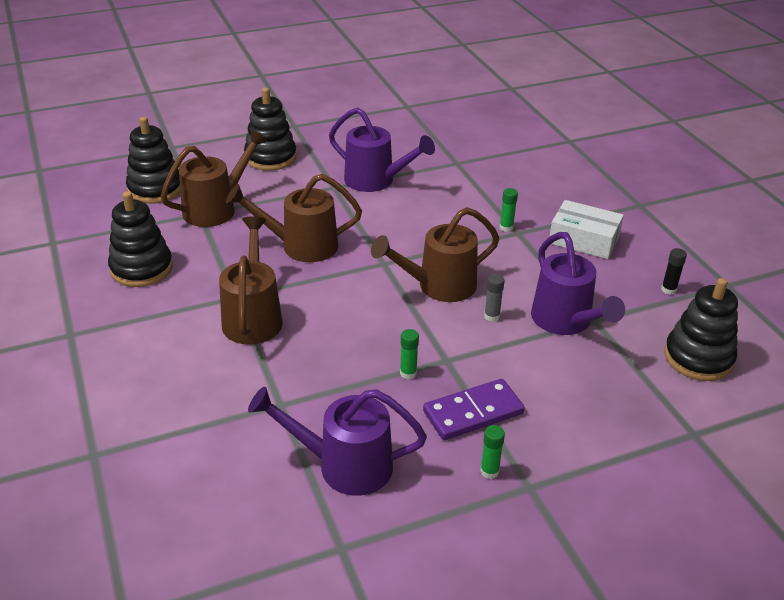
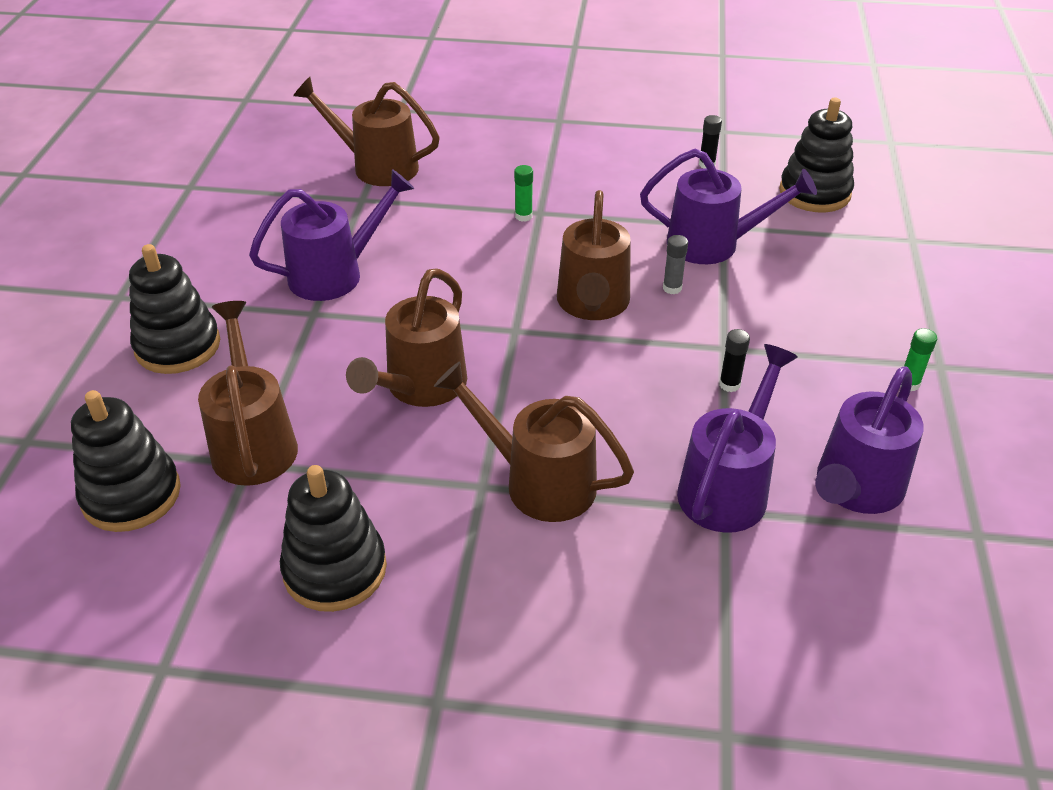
camera: 60 degrees left, 5 degrees up
green glue stick [400,329,419,379] -> black glue stick [719,329,750,392]
purple domino [423,379,525,440] -> none
white box [550,200,624,259] -> none
none -> brown watering can [293,77,440,186]
none -> purple watering can [677,344,798,533]

